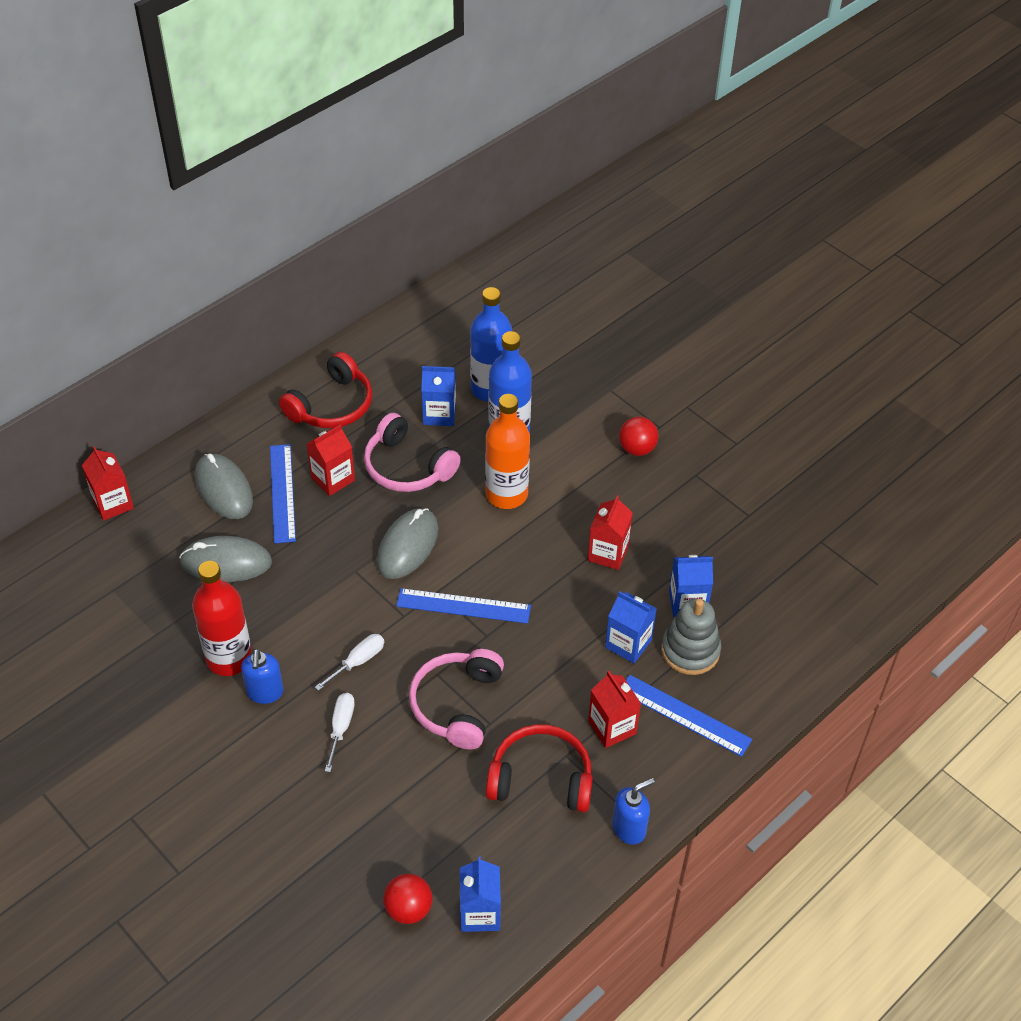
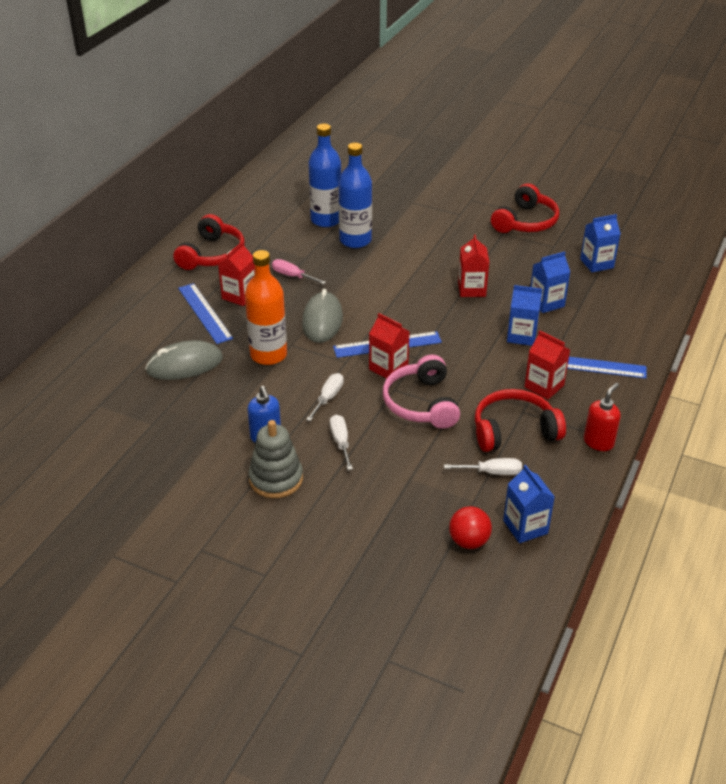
camera: 20 degrees left, 10 degrees down
red carton [82,446,134,521] -> red carton moved to [369,313,410,379]
red bottle [192,561,252,676] -> none
grey mouse [195,453,253,519] -> none
pink headphones [364,413,461,492] -> pink screwdriver [272,259,326,284]
blue carton [421,366,456,426] -> blue carton moved to [580,214,621,272]
orange bottle [485,394,530,509] -> orange bottle moved to [245,250,287,365]
blue soap dispenser [612,778,655,845] -> red soap dispenser [584,383,621,451]
red ball [619,417,658,456] -> none
grey stacking toy [661,599,721,675] -> grey stacking toy moved to [248,420,303,498]
none -> white screwdriver [444,458,522,475]
none -> red headphones [491,183,559,233]

